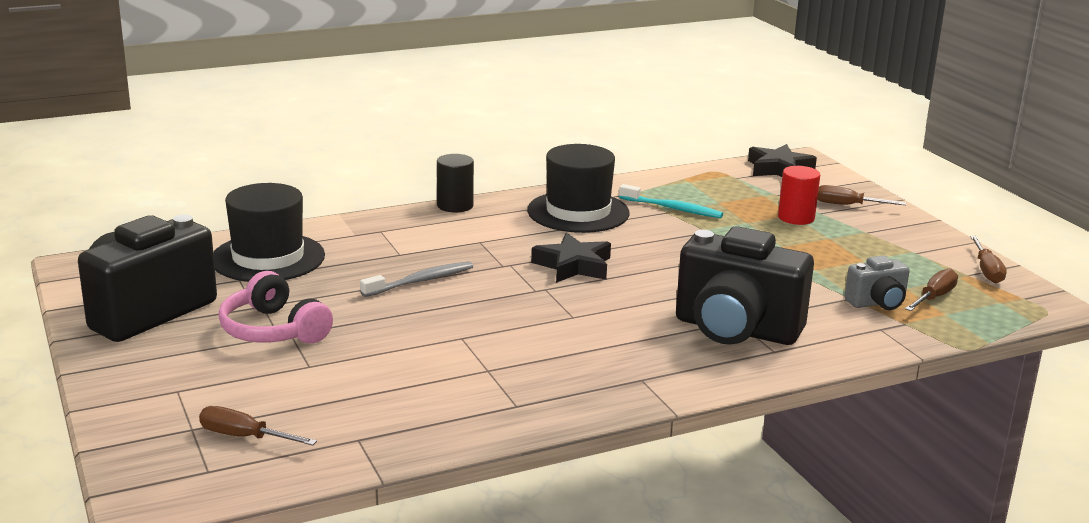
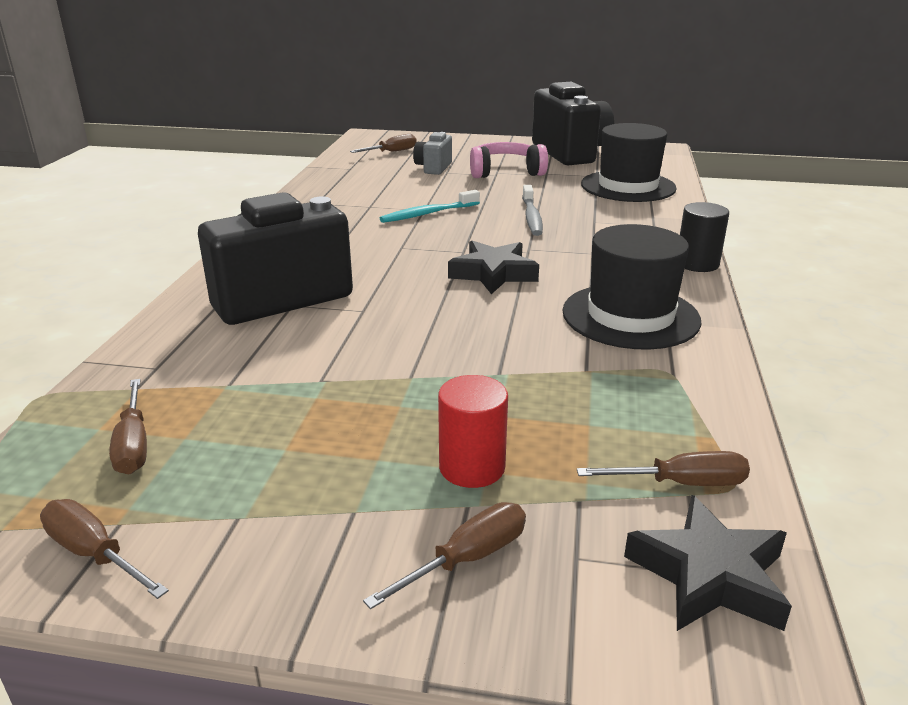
camera: 125 degrees right, 5 degrees up
turquoise toothbrush [619,184,723,218] -> turquoise toothbrush moved to [380,190,480,223]
grey camera [845,256,910,310] -> grey camera moved to [413,132,452,175]
none -> brown screwdriver [577,451,750,486]

